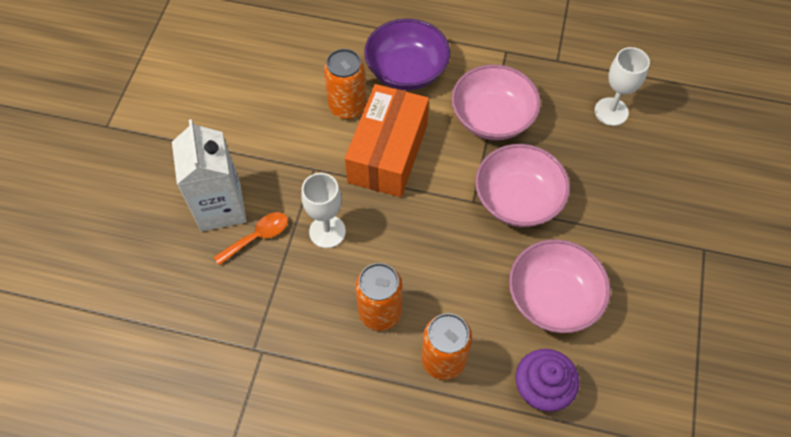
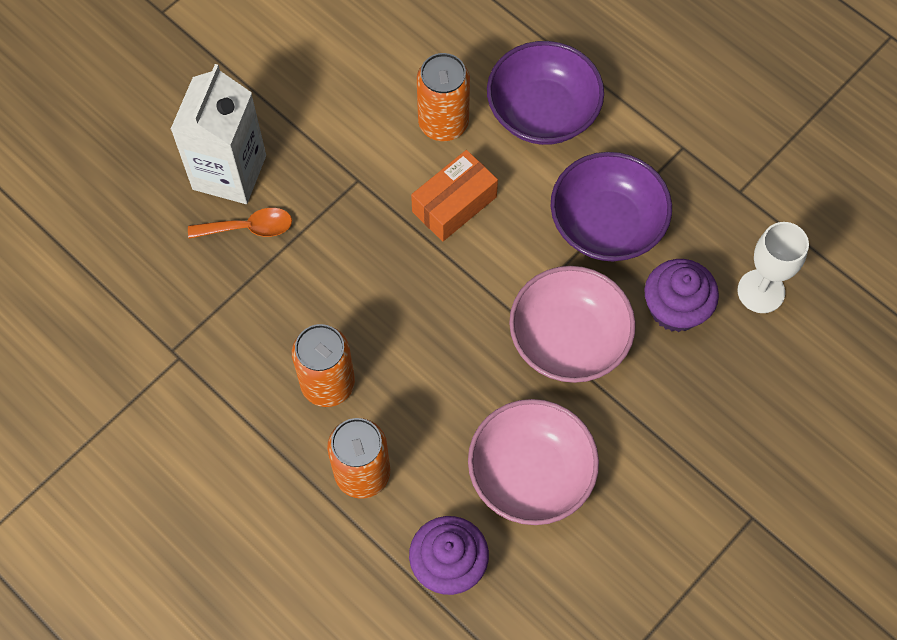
camera: 30 degrees right, 5 degrees up
white goblet [301,173,346,248] -> none
orange box [345,84,429,197] -> orange box [411,150,498,241], size x0.61
pink bowl [451,64,541,140] -> purple bowl [551,152,672,261]
none -> purple cupcake [644,259,719,332]

